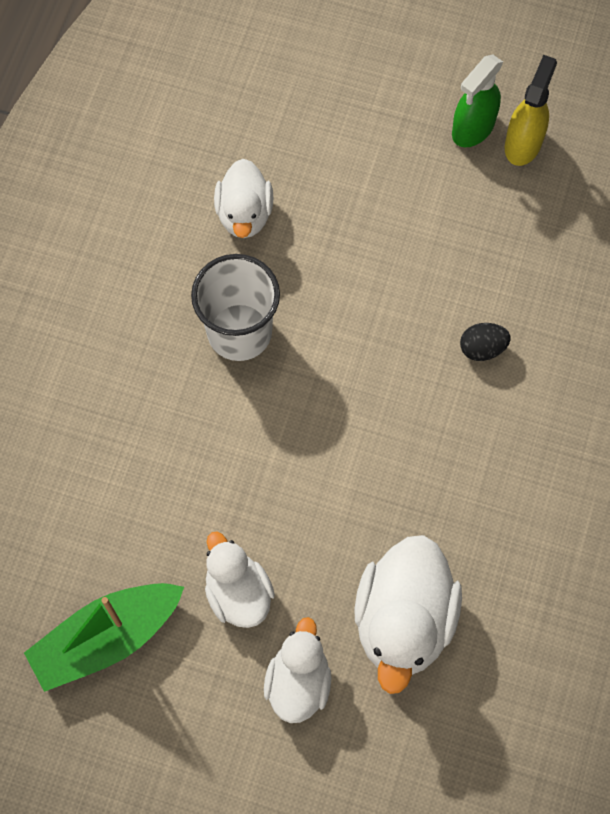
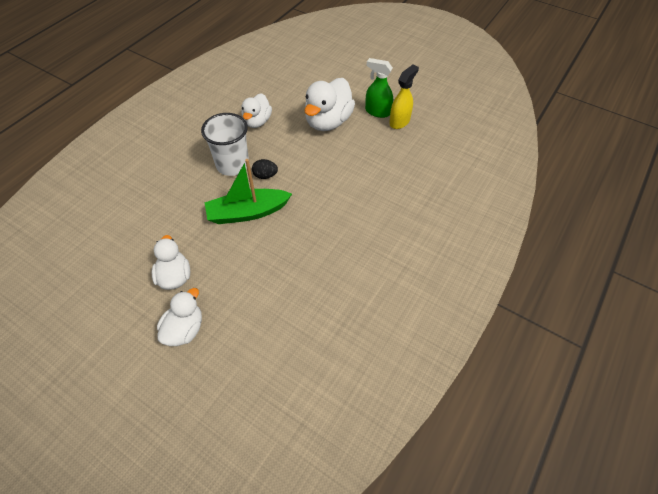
camera: 15 degrees right, 15 degrees down
green boat [24,583,184,692] -> green boat moved to [205,159,292,224]
white duck [354,535,462,694] -> white duck moved to [304,78,355,131]
green spray bottle [452,55,503,147] -> green spray bottle turned 60 degrees clockwise [365,58,393,118]
black egg [460,323,511,361] -> black egg moved to [252,159,278,179]

